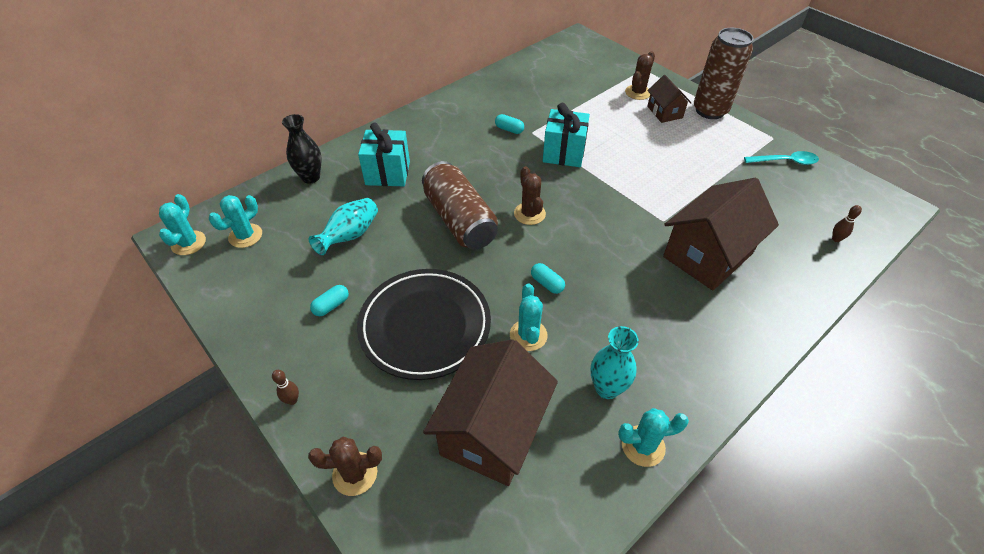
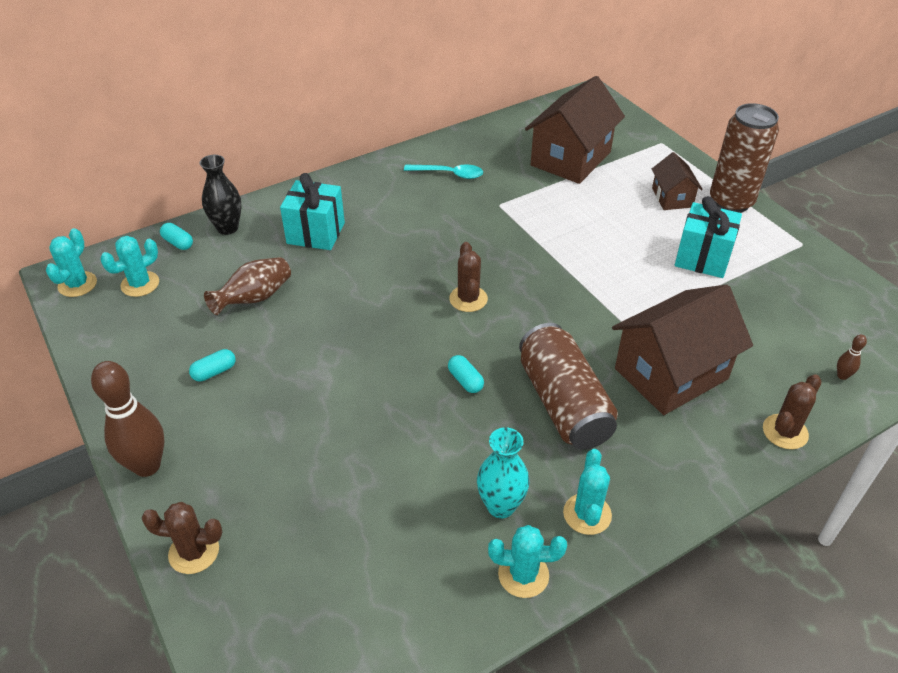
camera: 10 degrees right, 5 degrees down
brown bowling pin [272,370,299,405] -> brown bowling pin [91,361,165,477], size x2.37
turquoise vase [309,198,378,255] -> brown vase [204,257,291,315]
black plate [357,269,491,380] -> none
brown can [422,161,498,250] -> brown can moved to [519,323,618,450]
brown house [423,339,558,486] -> brown house moved to [525,76,625,184]
turquoise capsule [495,114,524,134] -> turquoise capsule moved to [160,223,193,250]
turquoise cactus [510,284,548,351] -> turquoise cactus moved to [563,449,612,535]
turquoise gift [543,103,590,167] -> turquoise gift moved to [675,196,742,278]
brown cactus [625,51,655,100] -> brown cactus moved to [763,374,822,449]
turquoise spoon [744,151,819,165] -> turquoise spoon moved to [404,164,483,179]

